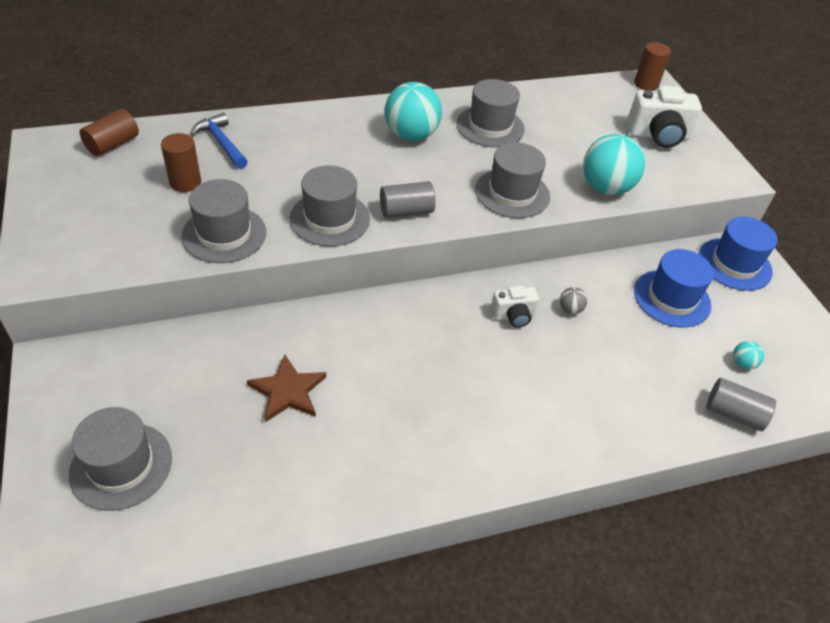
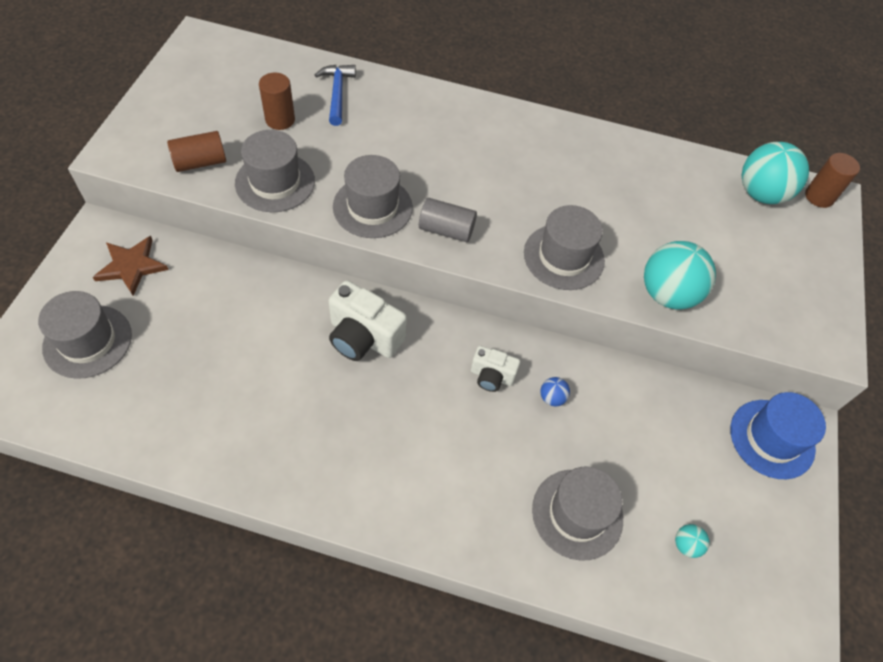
camera: 30 degrees right, 10 degrees up
brown cylinder [80,109,139,156] -> brown cylinder moved to [167,131,226,172]
brown star [247,355,326,422] -> brown star moved to [93,236,169,296]
turquoise ball [385,82,442,141] -> turquoise ball moved to [741,142,809,204]
grey hat [456,79,525,147] -> grey hat moved to [532,467,623,561]
grey ball [560,287,587,314] -> blue ball [540,377,570,406]
white camera [627,86,702,148] -> white camera moved to [328,281,407,361]
blue hat [634,249,714,328] -> none
grey cylinder [707,378,776,431] -> none

